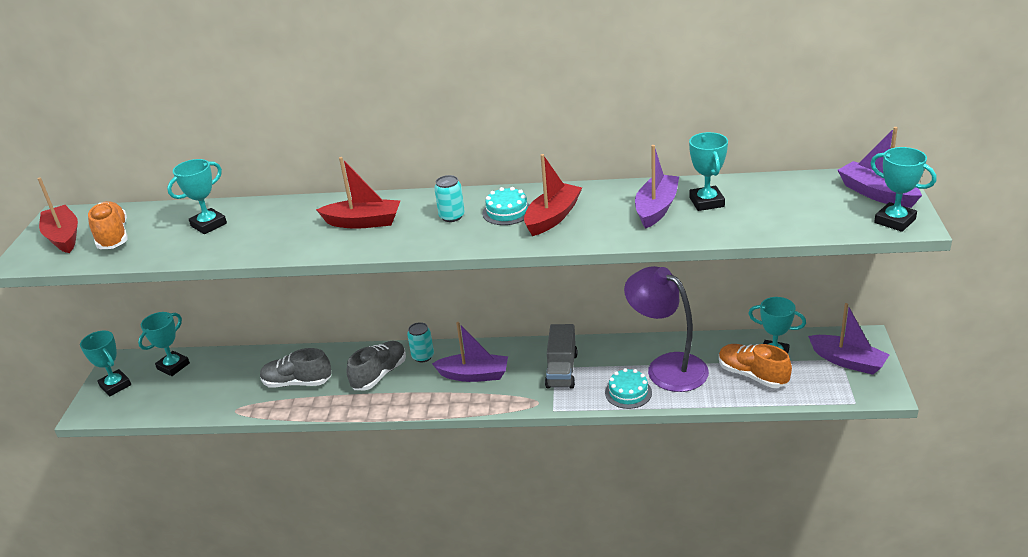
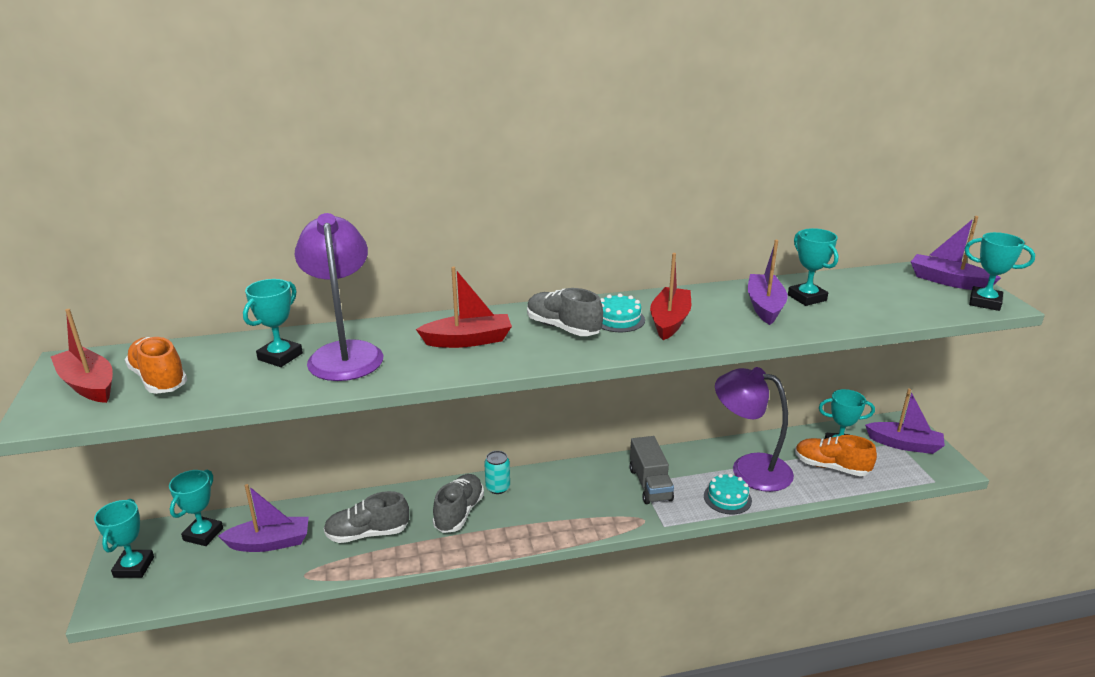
camera: 20 degrees left, 5 degrees down
turquoise trophy [80,330,131,396] -> turquoise trophy turned 60 degrees clockwise [94,499,154,578]
purple boat [432,322,508,382] -> purple boat moved to [218,484,309,552]
turquoise can [434,175,465,222] -> grey shoe [527,288,603,336]
none -> purple lamp [295,213,383,381]

